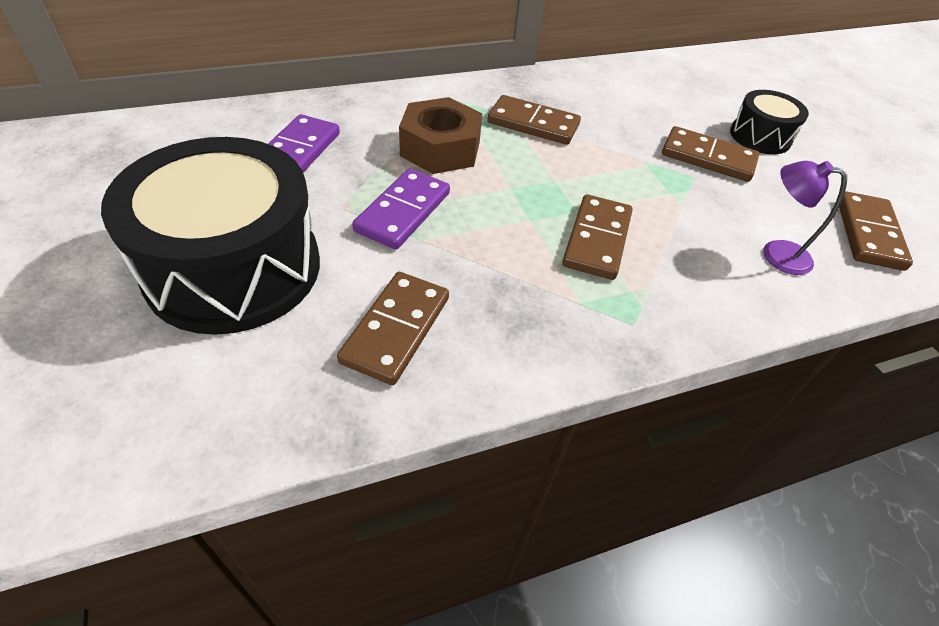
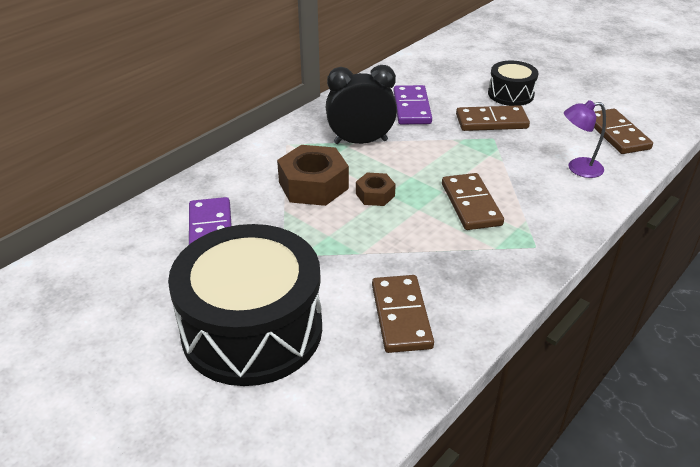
camera: 25 degrees left, 10 degrees down
purple domino [352,169,450,249] -> purple domino moved to [394,85,432,124]
brown domino [487,95,581,145] -> black clock [326,65,397,144]
none -> brown nut [356,172,396,206]

